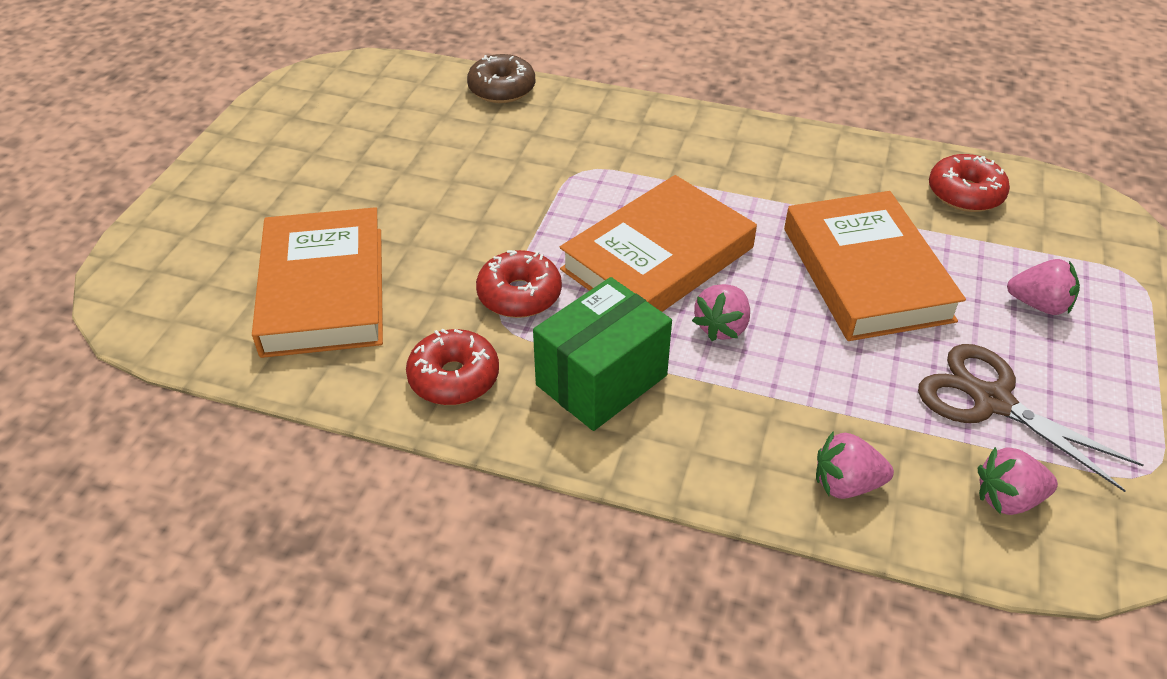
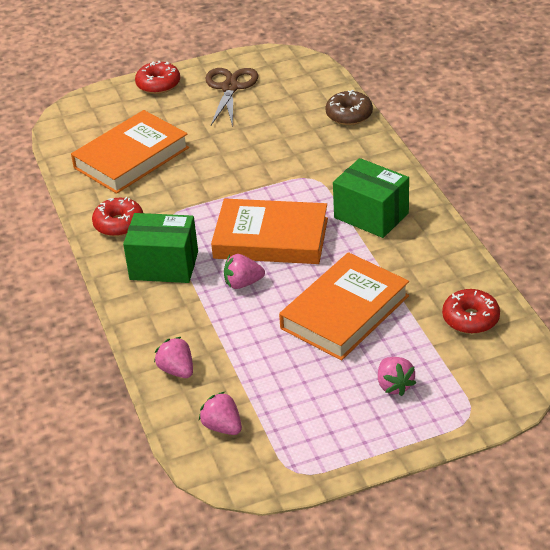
camera: 55 degrees right, 5 degrees down
red donut [476,250,562,318] -> red donut moved to [135,61,180,94]
brown scissors [918,344,1144,492] -> brown scissors moved to [205,68,258,127]
none -> green box [333,158,409,238]

